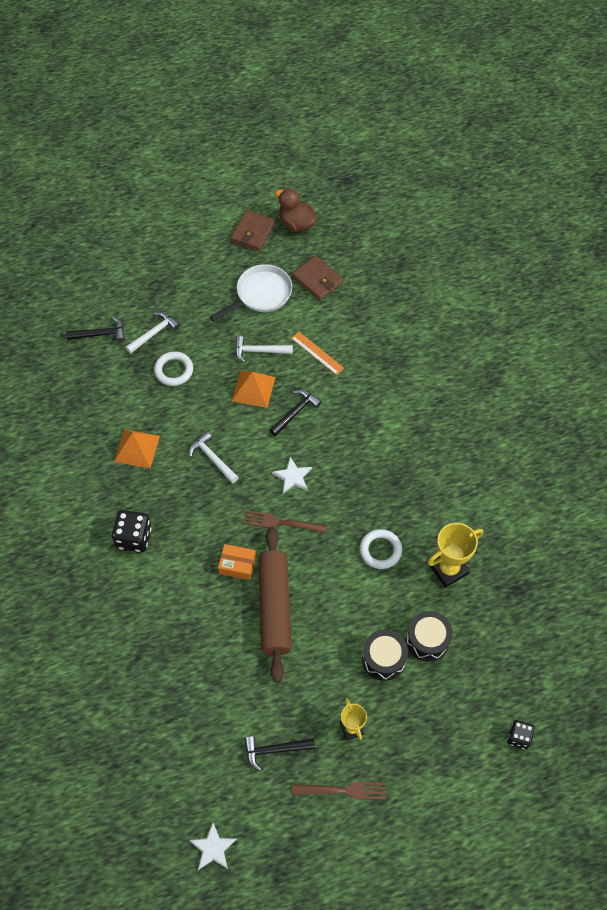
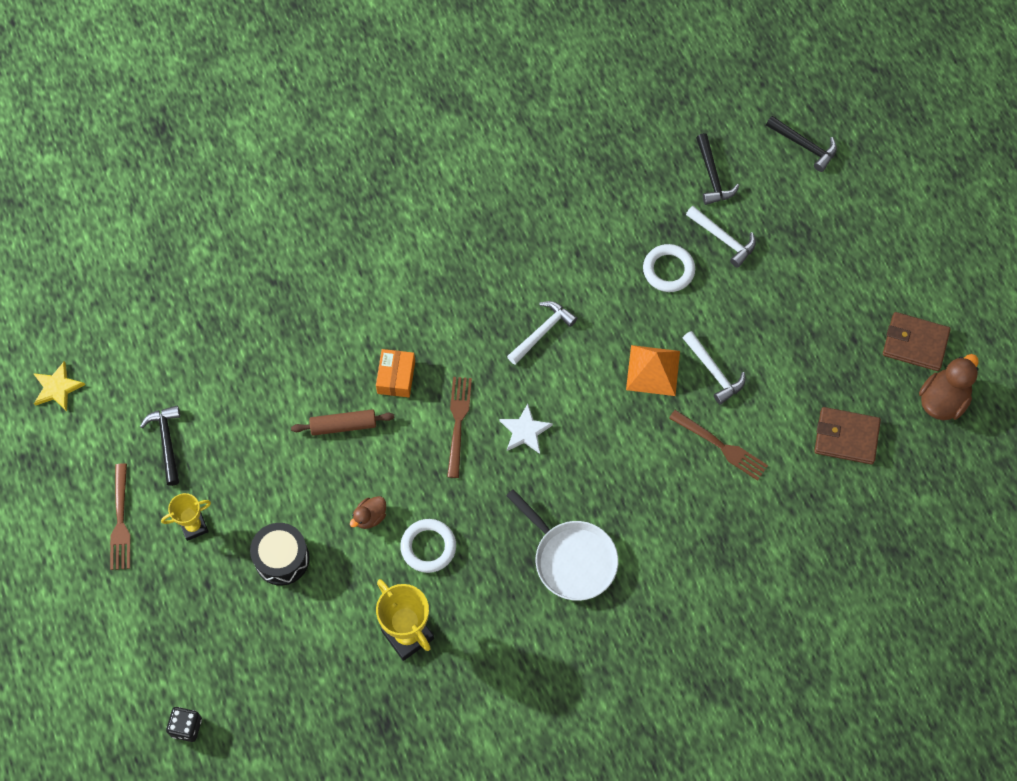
camera: 85 degrees right, 5 degrees up
black dice [112,510,151,552] -> none
orange pyramid [114,429,160,468] -> none
white star [189,823,237,870] -> yellow star [33,361,85,411]
white pan [210,264,292,322] -> white pan moved to [506,489,618,601]
white hammer [235,336,293,363] -> white hammer turned 150 degrees clockwise [683,331,745,405]
brown rolling pin [259,527,291,683] -> brown rolling pin [291,409,395,436], size x0.52
black hammer [269,390,322,436] -> black hammer moved to [766,116,837,172]
orange ruler [291,332,344,375] -> brown fork [669,410,768,480]
brown wallet [292,256,343,301] -> brown wallet turned 60 degrees clockwise [814,407,881,464]
black drum [406,611,453,662] -> none
none -> brown duck [350,496,386,529]

